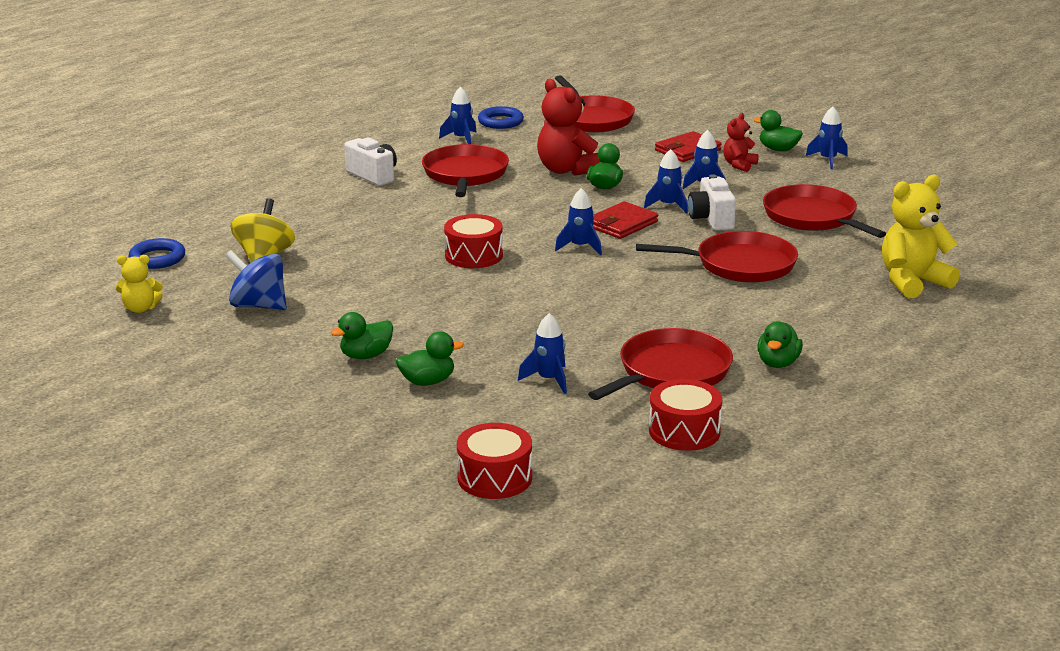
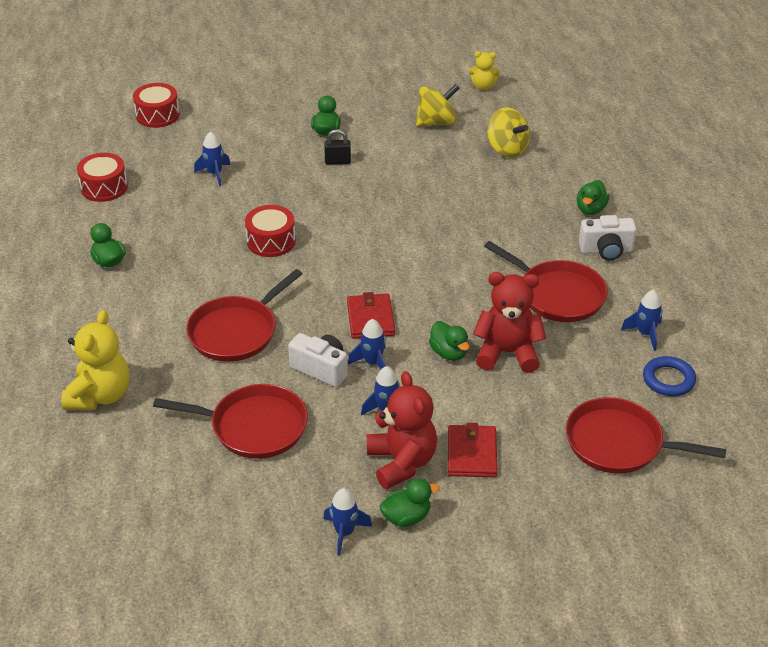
camera: 130 degrees right, 15 degrees up
yellow teddy bear [116,255,163,313] -> yellow teddy bear turned 120 degrees counterclockwise [469,51,500,90]
blue ring [129,238,185,269] -> none
blue spinning top [225,250,287,310] -> yellow spinning top [416,84,459,127]
green duck [396,331,464,386] -> green duck moved to [577,180,609,215]
red drum [444,214,503,268] -> red drum moved to [245,205,296,257]
blue rocket [555,188,602,255] -> none
red pan [588,328,733,400] -> none
red teddy bear [723,113,759,172] -> red teddy bear [367,371,437,489], size x1.79
none -> black padlock [324,129,351,165]

